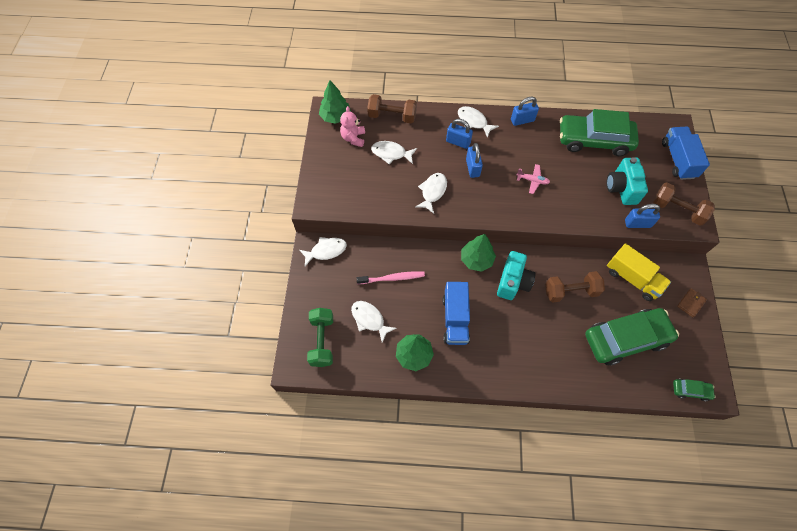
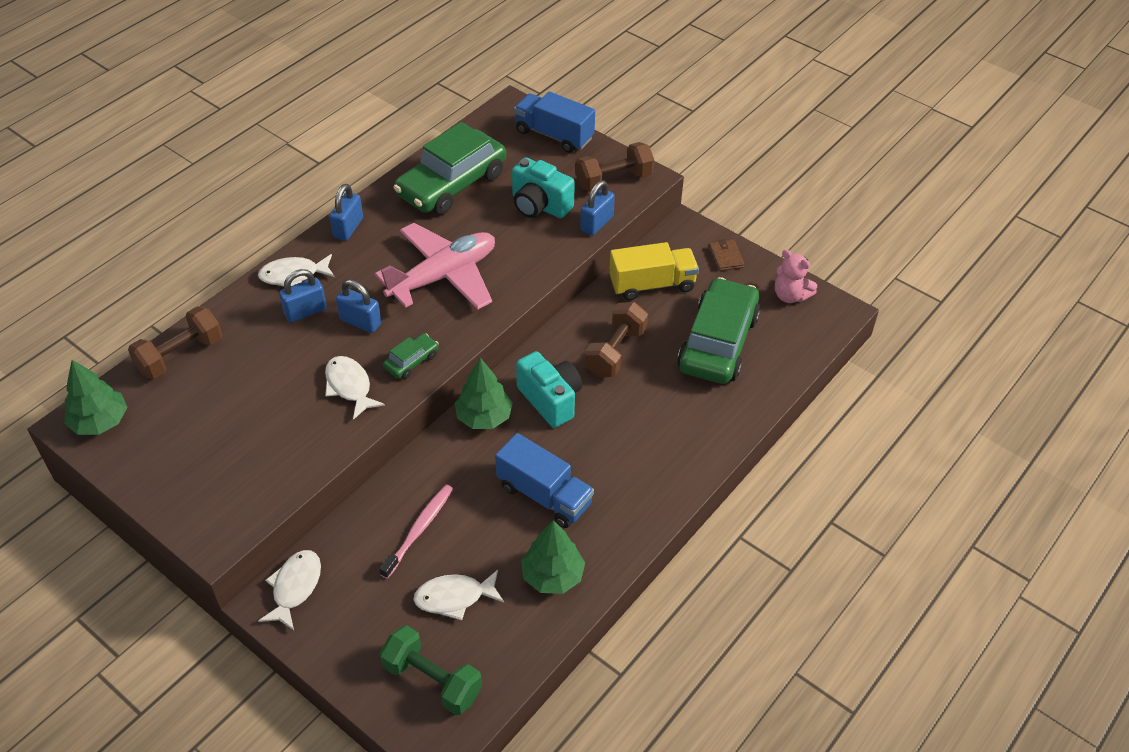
camera: 55 degrees left, 15 degrees down
pink teddy bear [340,106,365,147] -> pink teddy bear moved to [775,250,817,303]
white fish [371,141,417,164] -> none
pink plane [517,164,550,194] -> pink plane [375,223,495,310], size x2.39
green car [673,379,716,401] -> green car moved to [383,334,439,379]

